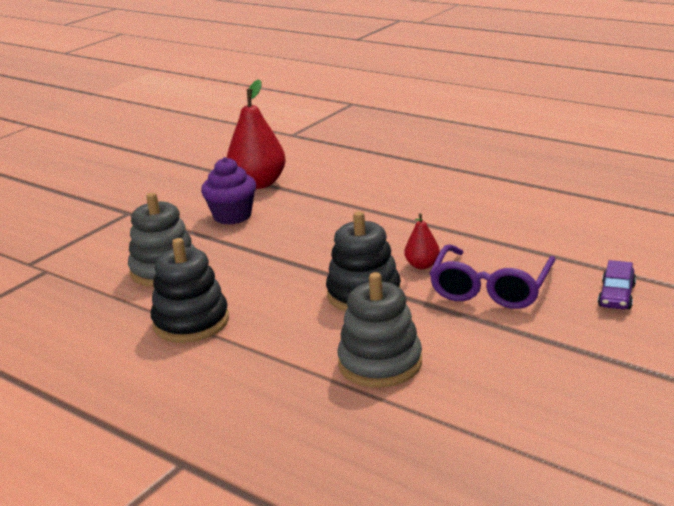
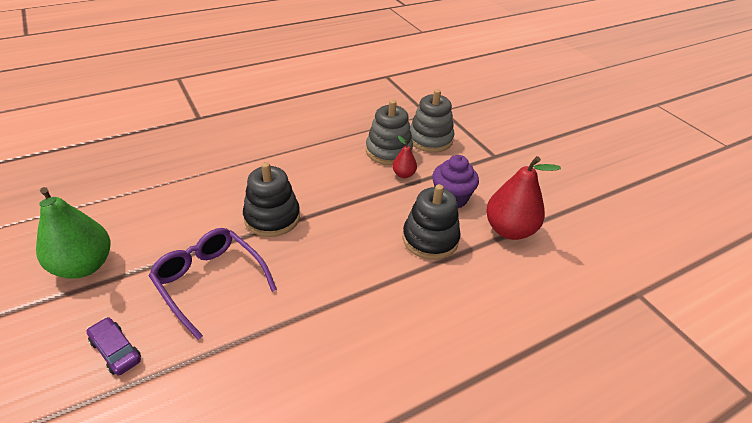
camera: 110 degrees right, 15 degrees up
black stacking toy [151,238,229,343] -> black stacking toy moved to [403,184,461,260]
grey stacking toy [338,272,422,388] -> grey stacking toy moved to [410,89,454,153]
red pear [405,213,440,269] -> red pear moved to [392,136,417,178]
none -> green pear [36,187,110,278]

